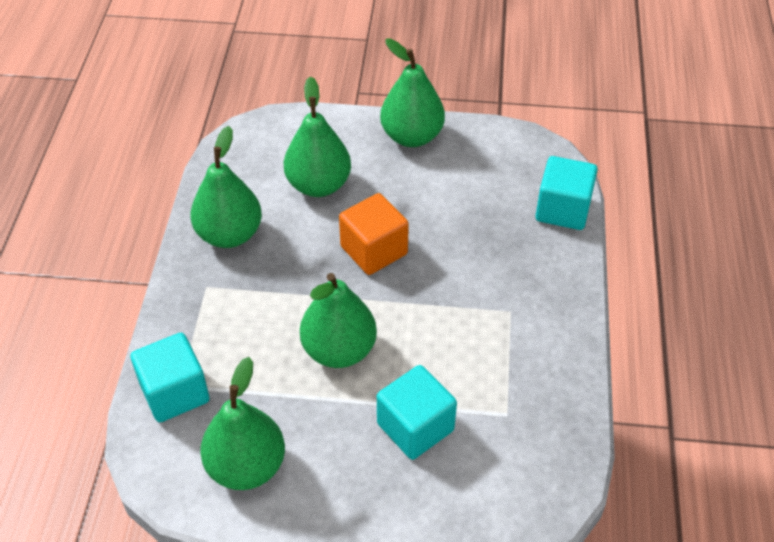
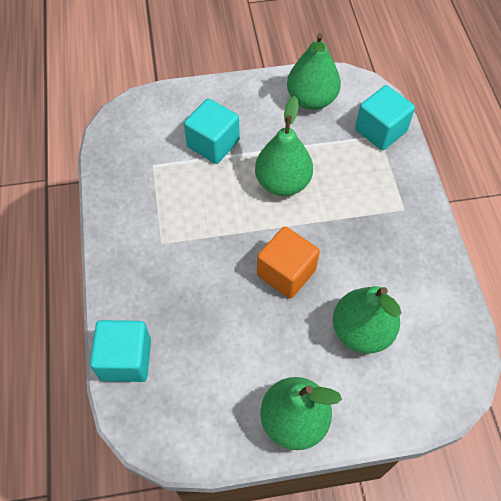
camera: 165 degrees right, 10 degrees up
green pear [191,126,262,248] -> none

